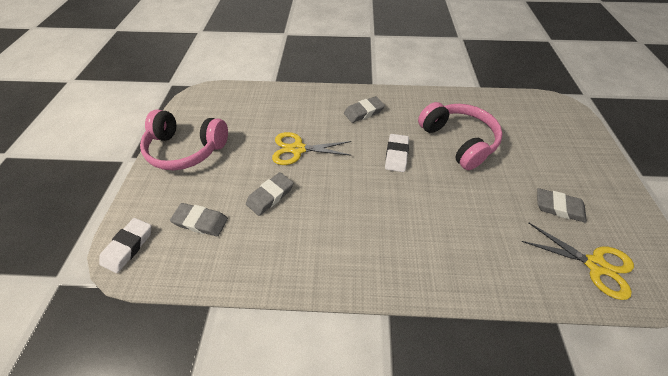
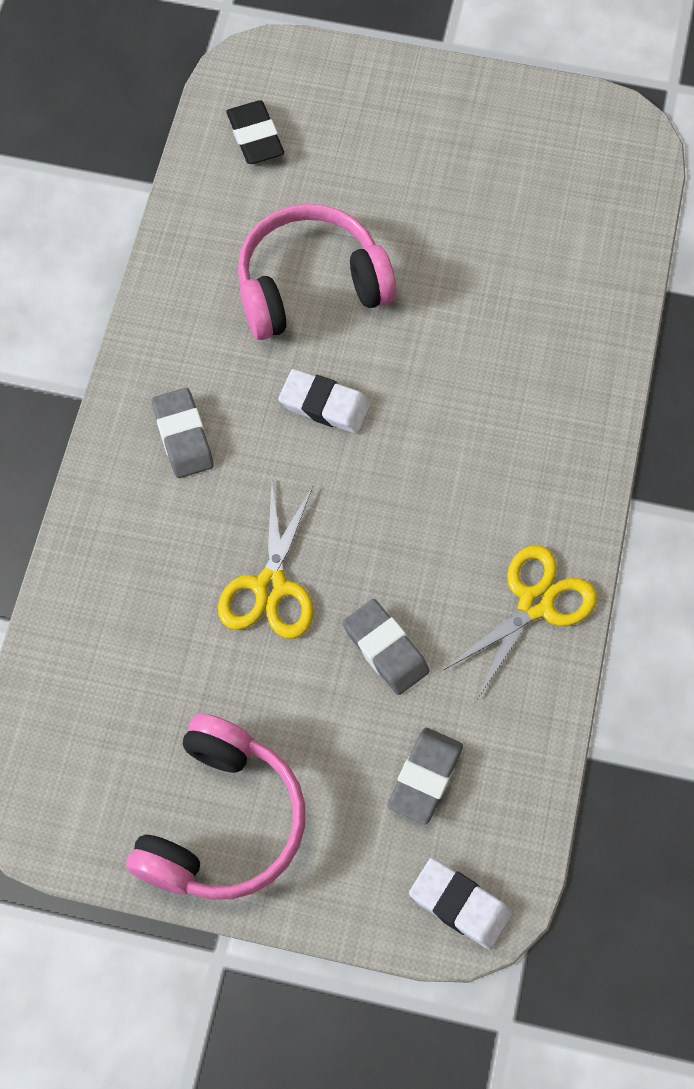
camera: 80 degrees left, 15 degrees up
yellow scissors [522,222,634,300] -> yellow scissors moved to [444,545,597,698]
grey eraser [537,188,587,223] -> none
none -> black eraser [226,100,284,164]

